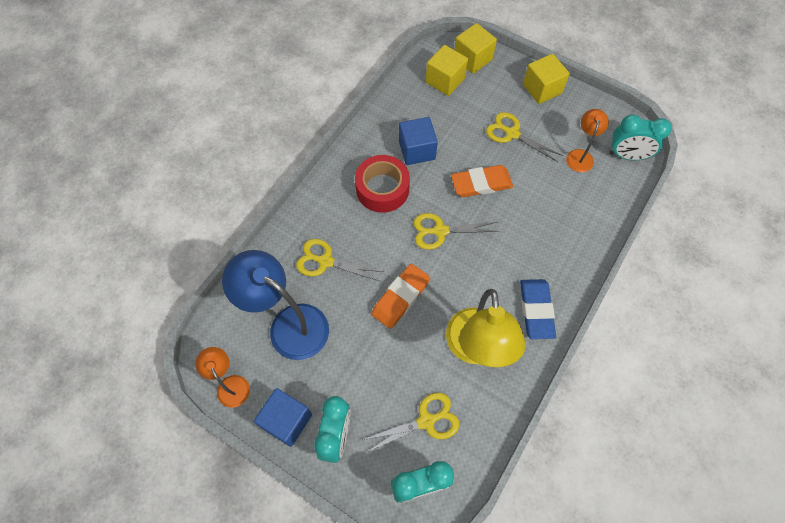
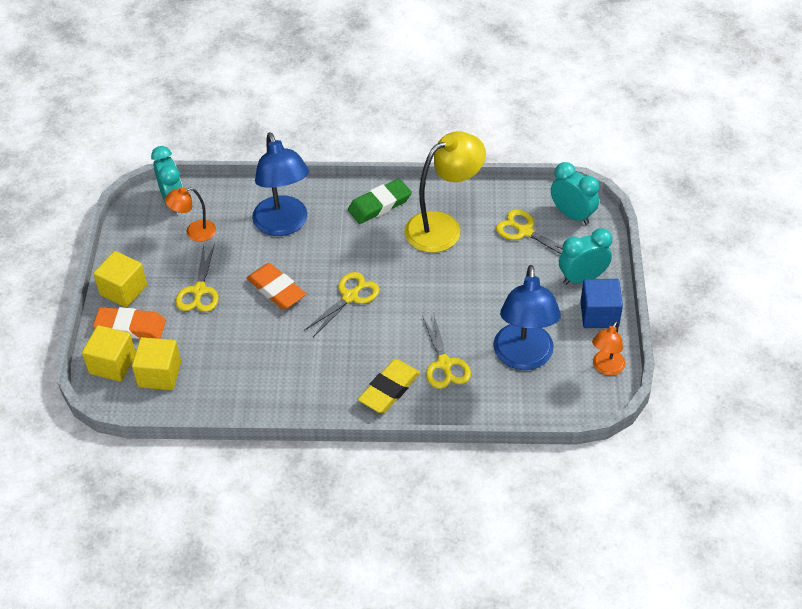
camera: 120 degrees left, 15 degrees down
red tape [355,155,410,213] -> none
orange eraser [371,264,430,329] -> orange eraser moved to [93,307,166,339]
blue cube [399,117,438,165] -> none
yellow scissors [413,213,499,250] -> yellow scissors turned 105 degrees counterclockwise [304,272,380,337]
blue eraser [520,279,556,339] -> green eraser [348,179,412,224]
none -> blue lamp [252,133,309,236]
none -> yellow eraser [358,359,420,413]

